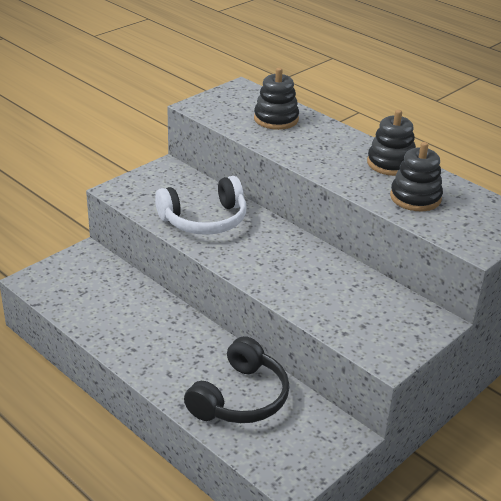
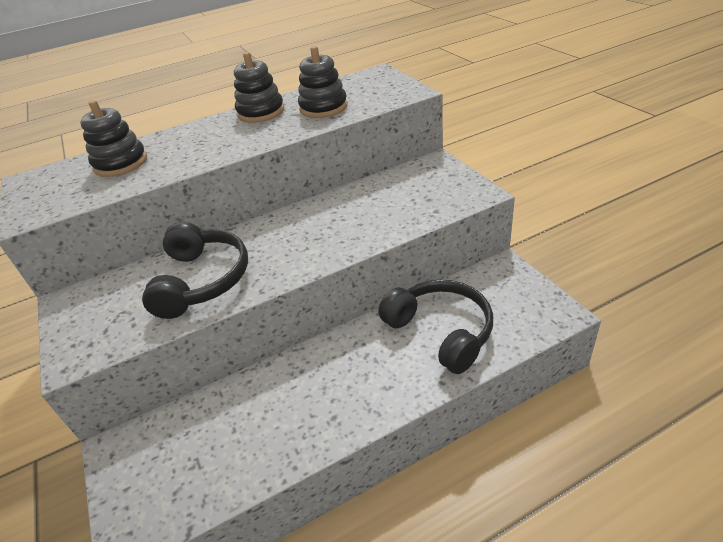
camera: 65 degrees left, 5 degrees up
white headphones [155,176,246,235] -> black headphones [142,222,248,319]

